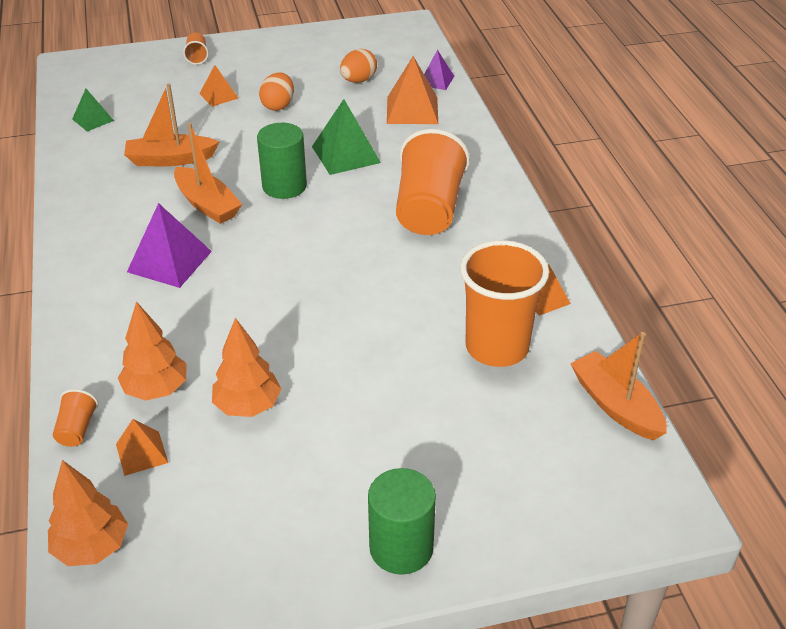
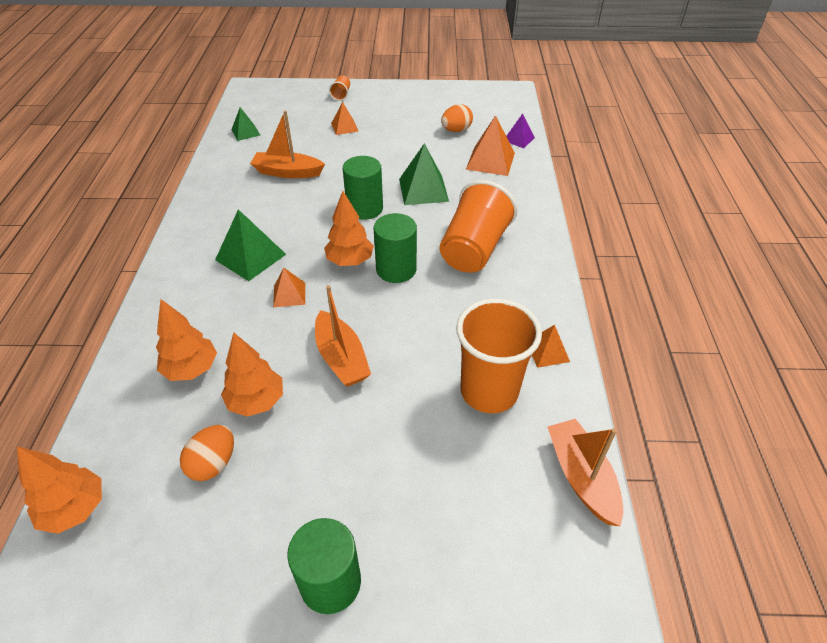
camera: 15 degrees right, 5 degrees up
orange cup [53,389,98,447] -> none
orange pyramid [116,419,168,476] -> orange pyramid moved to [273,268,305,307]
purple pyramid [127,203,212,288] -> green pyramid [215,209,286,281]
orange boat [174,123,242,224] -> orange boat moved to [315,285,371,387]
orange egg [259,72,294,111] -> orange egg moved to [180,425,234,481]
none -> orange tree [324,191,374,266]
none -> green cylinder [374,213,417,283]

